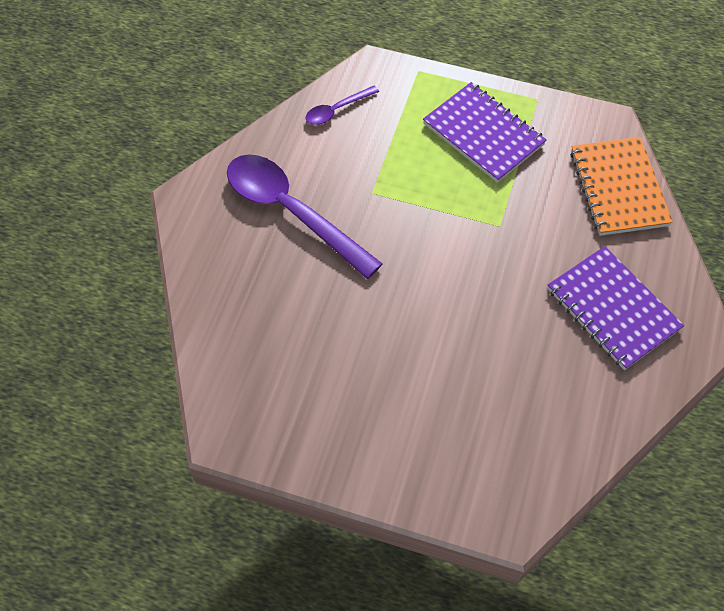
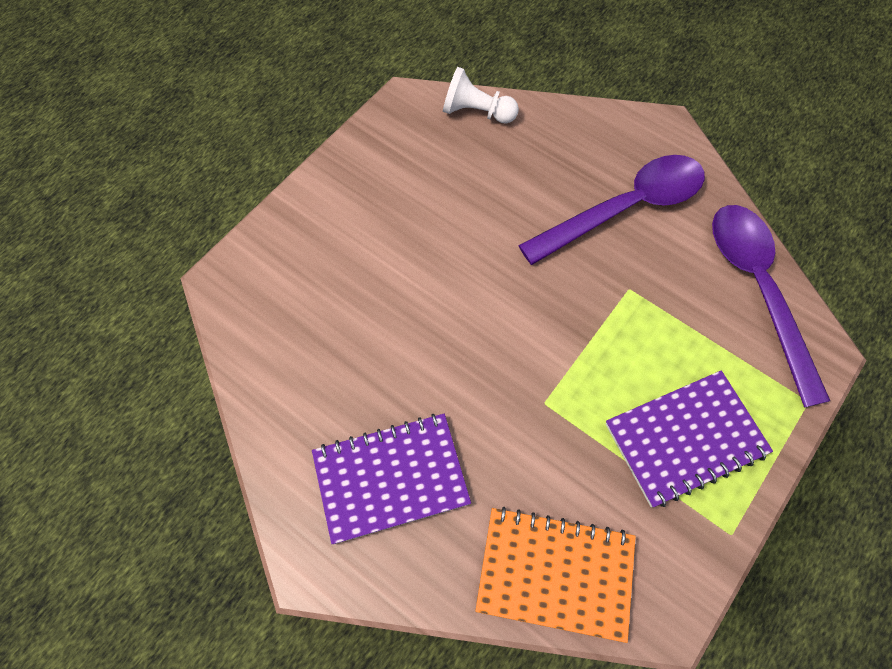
camera: 110 degrees right, 5 degrees up
purple spoon [306,86,379,125] -> purple spoon [712,205,830,407], size x2.16
none -> white pawn [443,67,519,124]

